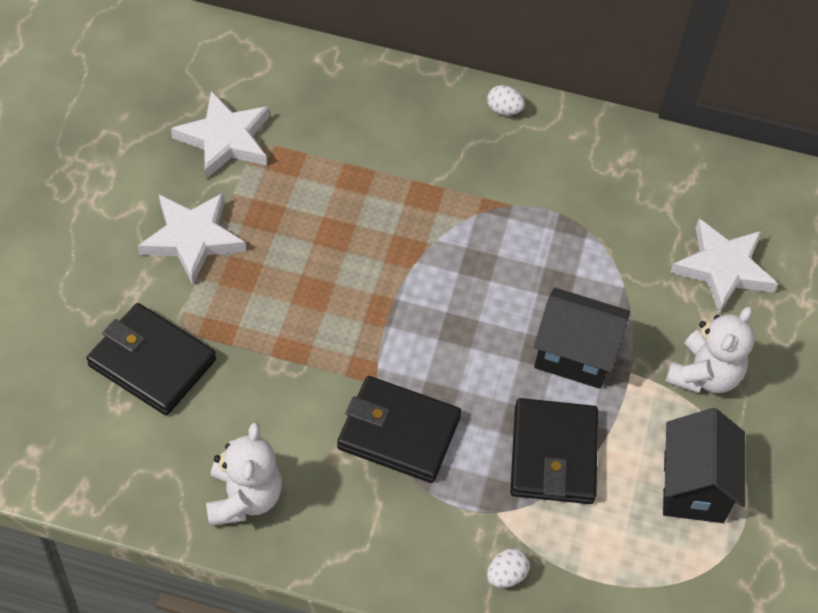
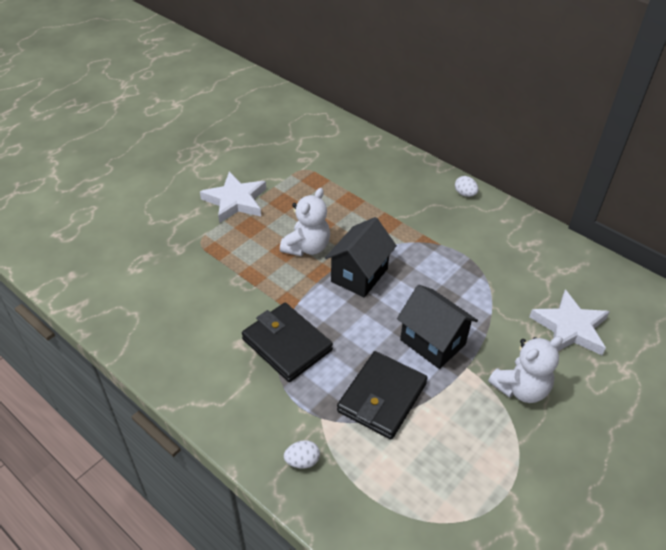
camera: 30 degrees right, 10 degrees down
black wallet [86,303,216,415] -> none
white star [171,91,269,179] -> none
white teddy bear [206,422,282,526] -> white teddy bear moved to [280,188,330,256]
black house [662,408,746,523] -> black house moved to [325,217,397,298]

